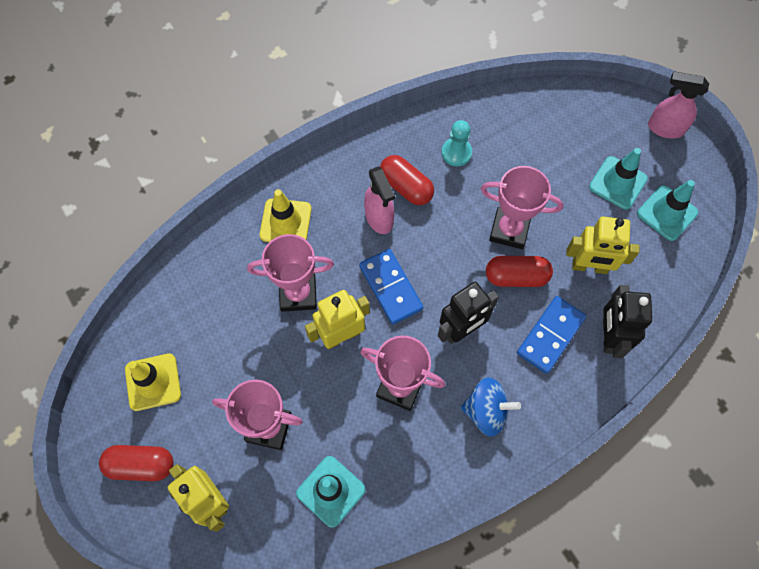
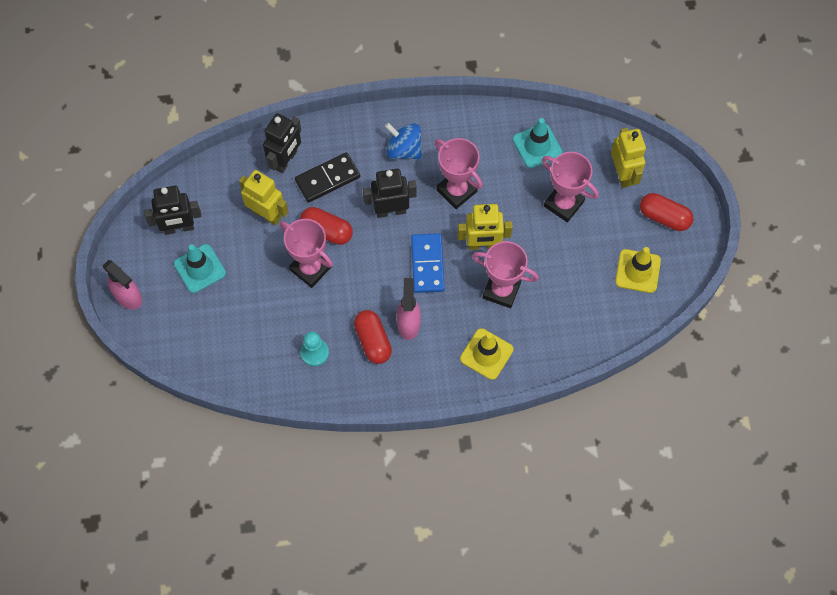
camera: 155 degrees left, 0 degrees up
blue domino [517,296,587,374] -> black domino [295,152,360,203]
turquoise traffic cone [637,180,698,241] -> black robot [144,186,201,235]

